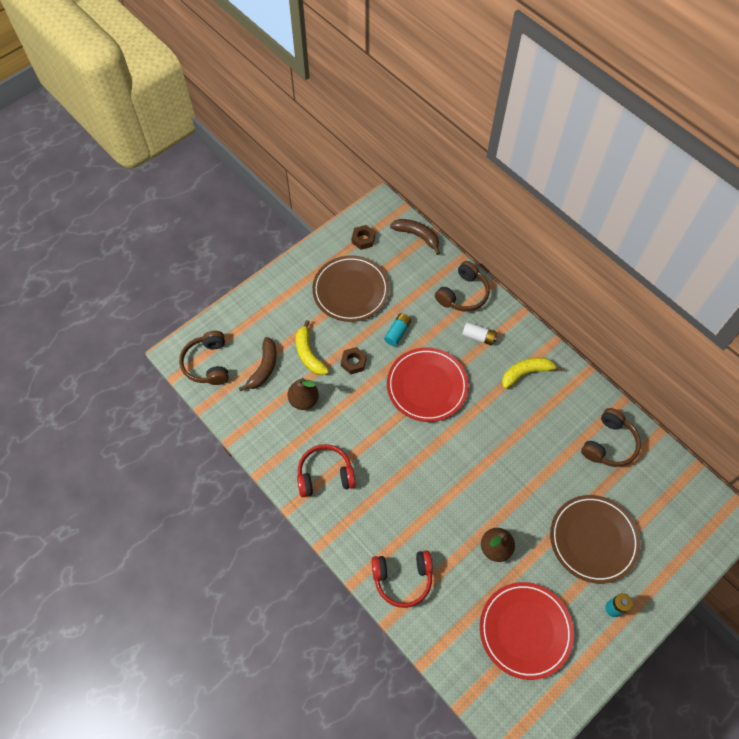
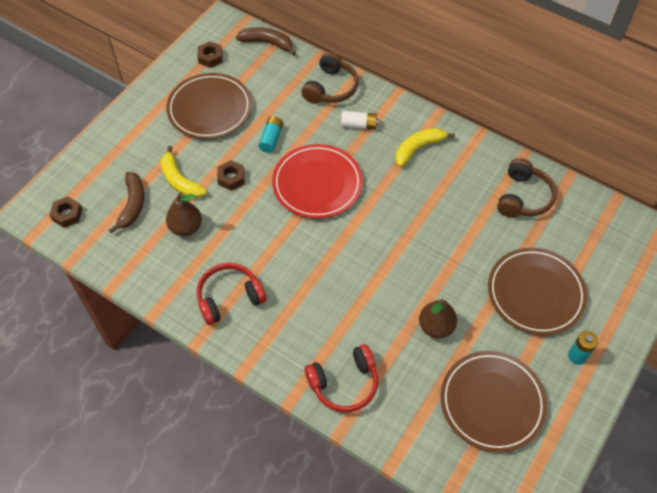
camera: 15 degrees left, 5 degrees down
brown headphones [179,331,229,385] -> brown nut [49,196,82,228]
red plate [480,582,574,680] -> brown plate [441,351,547,453]

